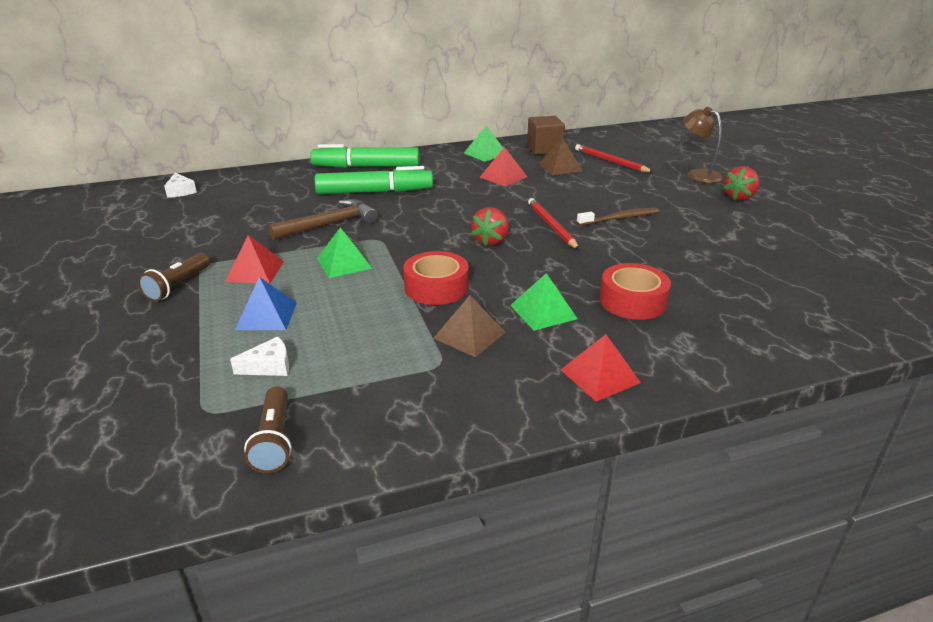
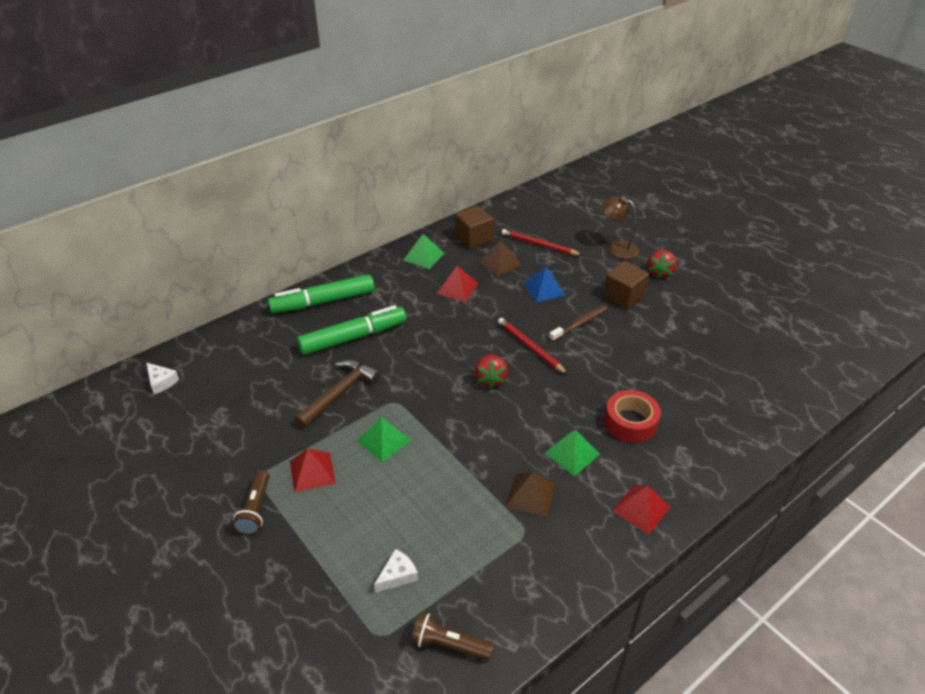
camera: 20 degrees left, 10 degrees up
blue pyramid [235,277,297,330] -> blue pyramid moved to [523,266,565,302]
brown flashlight [244,386,292,473] -> brown flashlight turned 135 degrees clockwise [411,612,494,661]
red tape [403,251,469,305] -> none
none -> brown cube [603,261,649,310]

